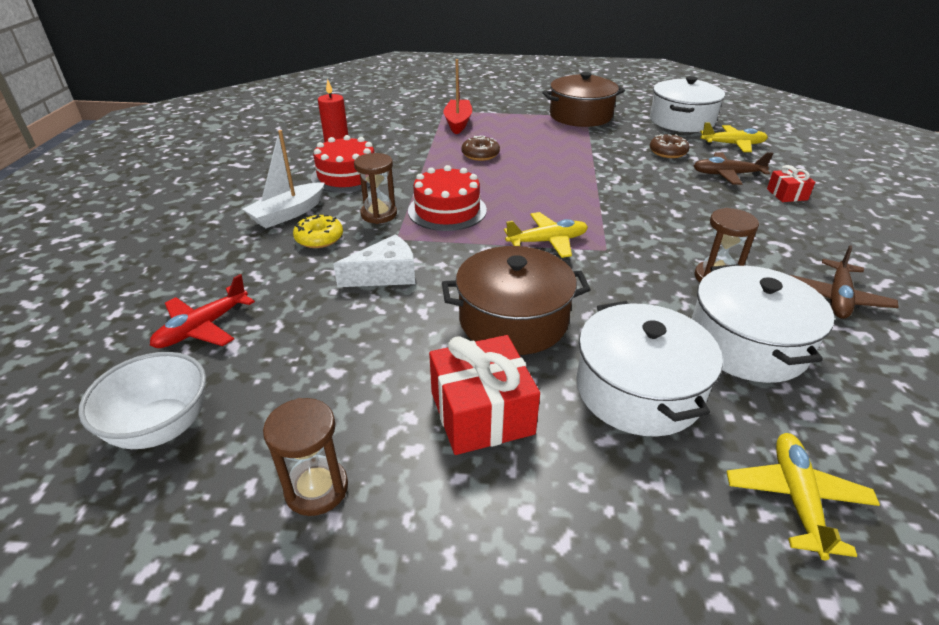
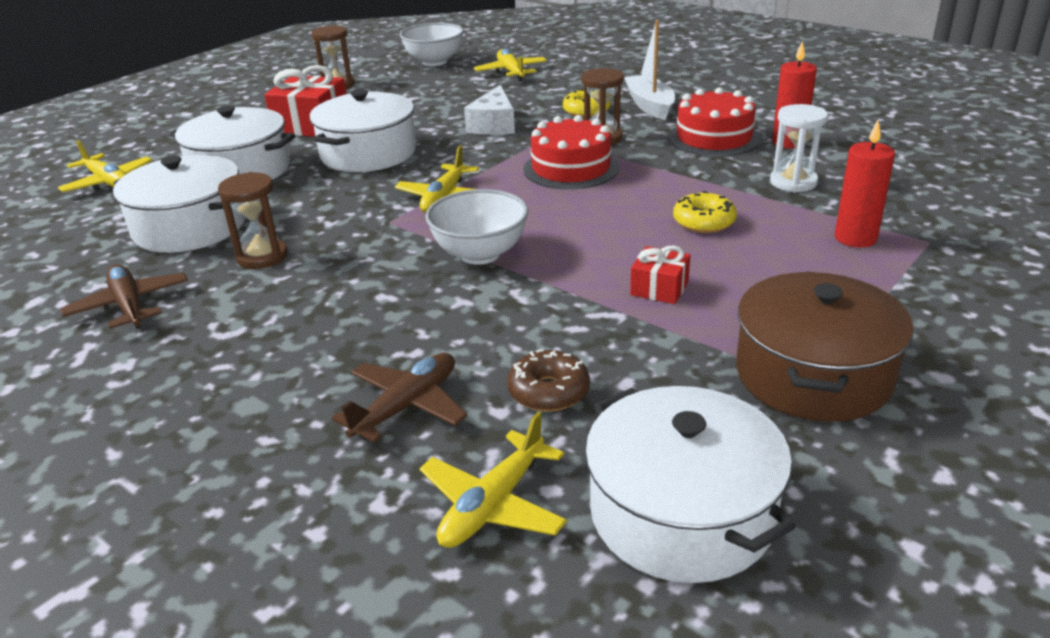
camera: 125 degrees right, 5 degrees down
red plane [150,274,255,348] -> yellow plane [474,49,547,81]
brown pot [442,246,591,355] -> white pot [310,89,416,172]
red boat [443,59,472,135] -> red candle [835,120,895,248]
brown donut [462,136,500,161] -> yellow donut [673,191,737,233]
red gift [767,165,815,202] -> red gift moved to [630,246,690,304]
none -> white bowl [425,189,528,265]
none -> white hourglass [770,104,828,193]

